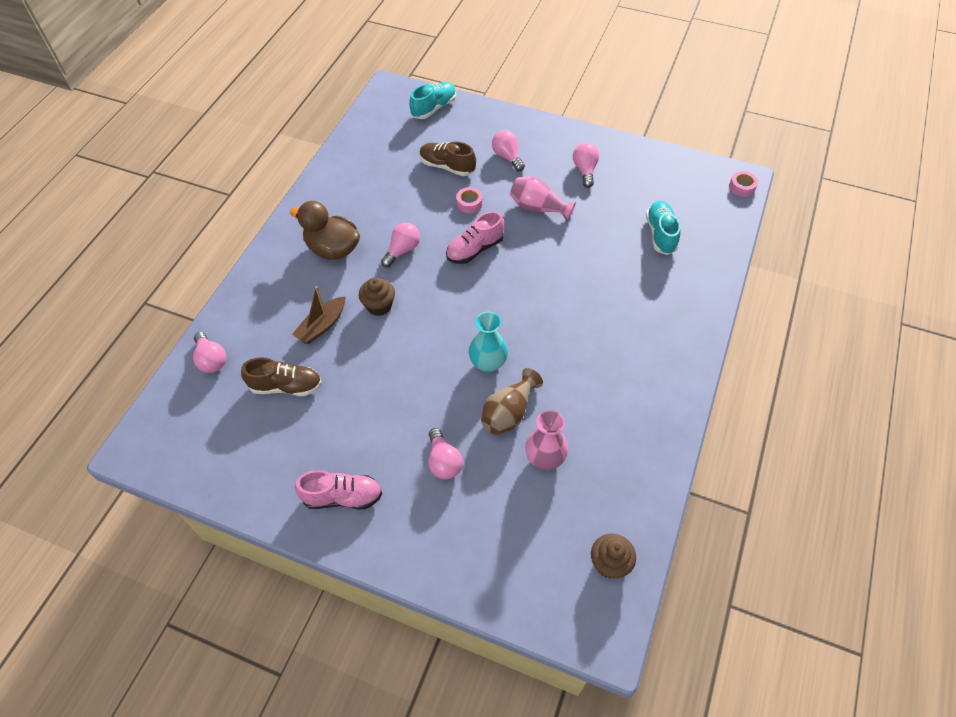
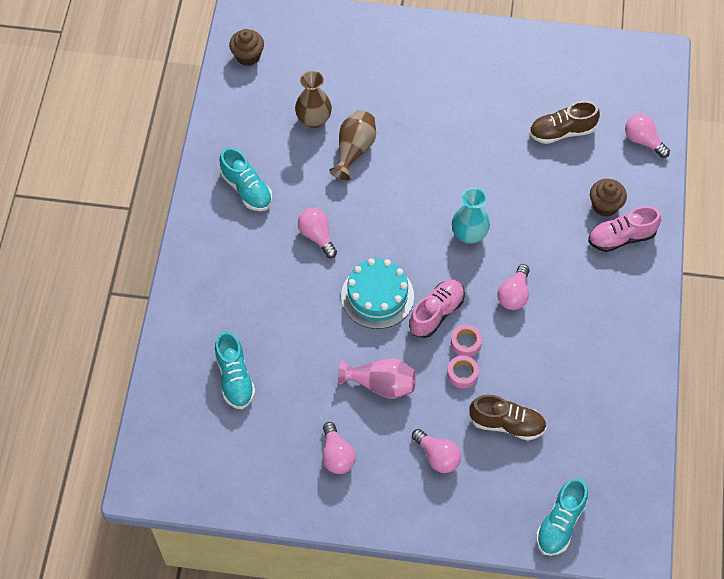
camera: 165 degrees right, 5 degrees up
brown duck [290,201,360,260] -> none
brown boat [292,286,346,344] -> none
pink shoe [295,470,382,509] -> pink shoe moved to [588,206,661,252]
brown cupcake [359,278,395,316] -> brown cupcake moved to [590,179,627,217]
pink light bulb [428,428,463,479] -> pink light bulb moved to [298,208,337,258]
turquoise vase [469,312,508,372] -> turquoise vase moved to [452,188,490,244]
pink vase [525,410,568,470] -> brown vase [295,71,332,128]
pink tape [729,171,758,197] -> pink tape moved to [451,324,482,357]
none -> turquoise shoe [220,148,272,211]
none -> turquoise cake [341,258,414,329]

